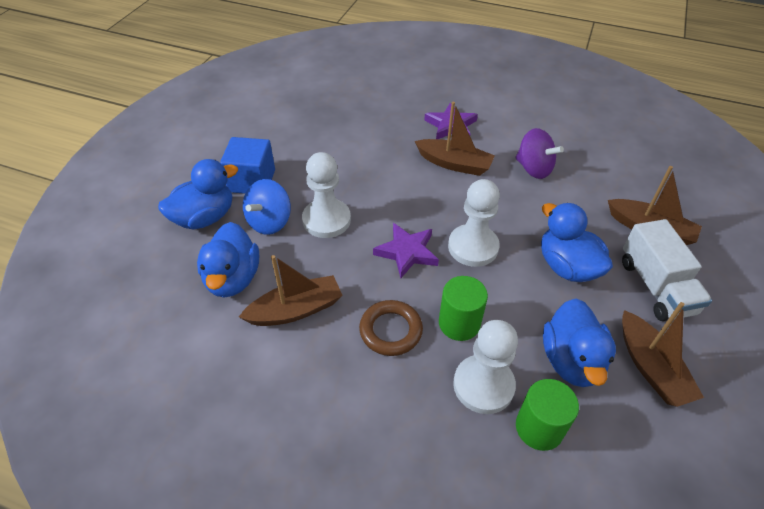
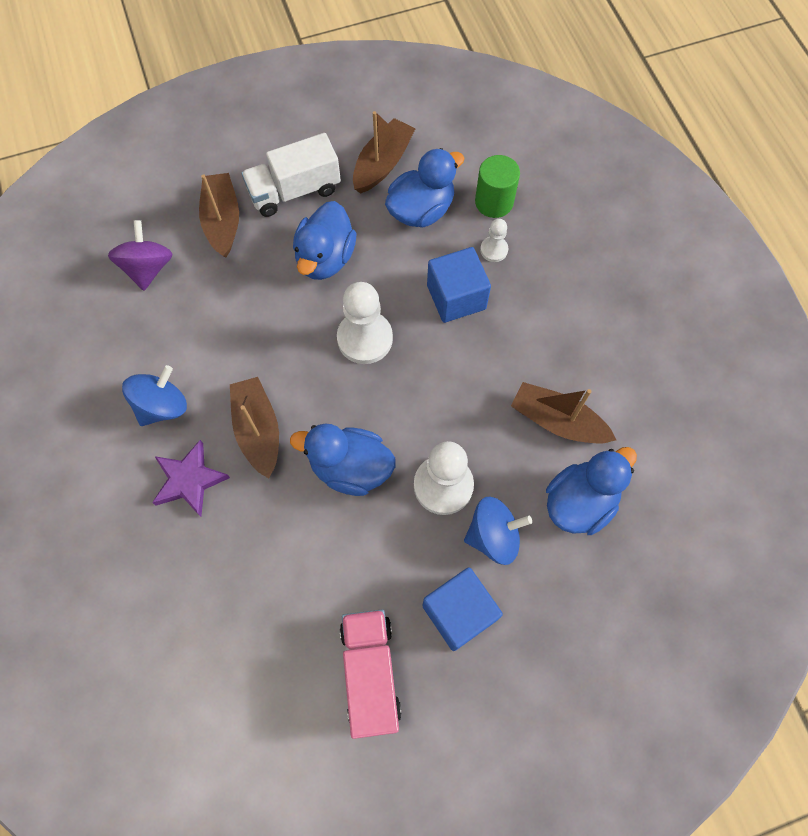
camera: 130 degrees left, 20 degrees up
blue duck [158,159,238,229] -> blue duck moved to [290,424,396,496]
brown ring [359,300,423,356] -> none
purple star [373,223,439,278] -> none
green cylinder [439,276,488,341] -> blue cube [427,247,491,323]
white pawn [453,320,518,414] -> white pawn [480,219,508,262], size x0.52
purple spinning top [515,128,564,179] -> purple spinning top moved to [108,220,172,291]
white truck [622,219,712,321] -> white truck turned 150 degrees counterclockwise [241,133,341,217]
none -> blue spinning top [122,365,187,426]
none -> pink truck [340,609,402,739]

